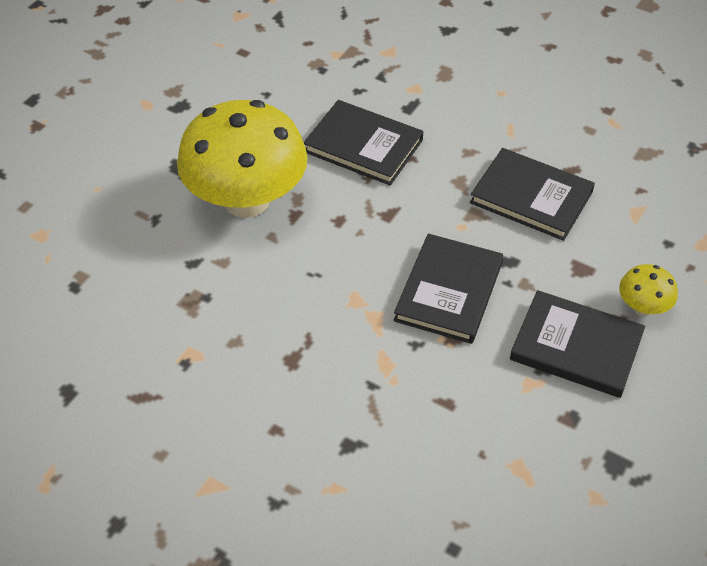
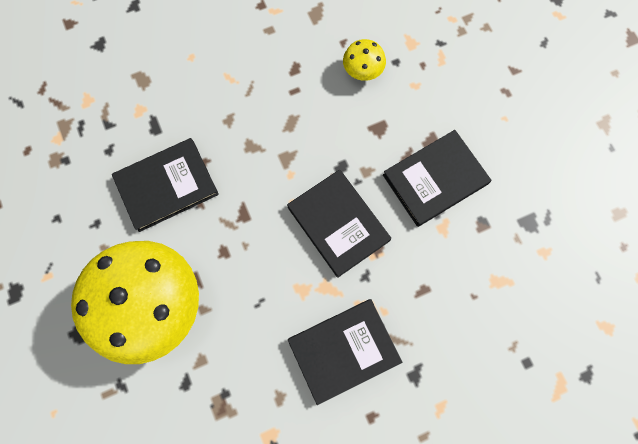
camera: 55 degrees left, 25 degrees up
black book [470,148,595,241] -> black book moved to [288,299,402,405]
yellow mushroom [619,264,678,316] -> yellow mushroom moved to [343,39,386,81]

